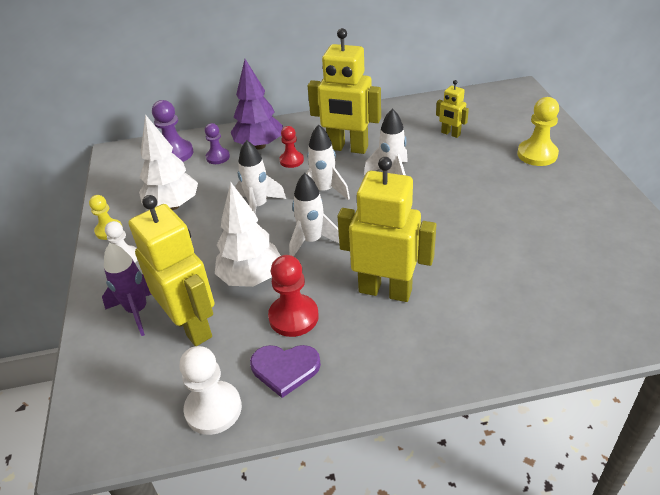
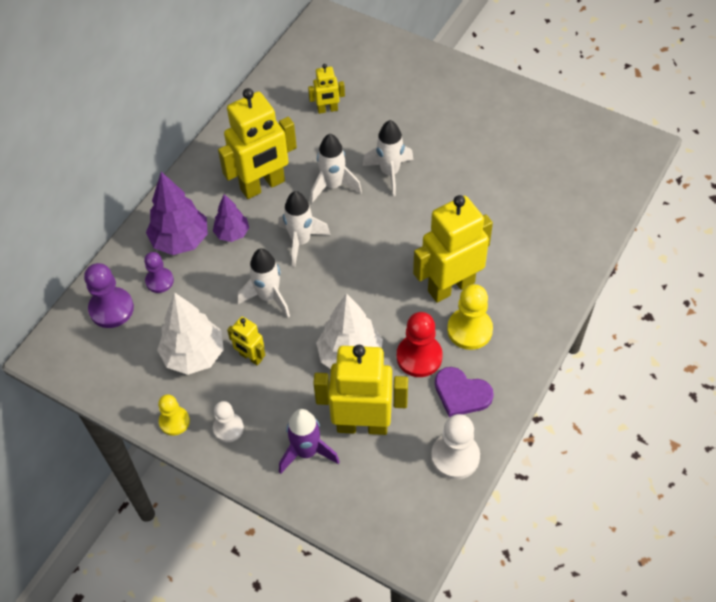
camera: 50 degrees left, 15 degrees up
purple heart [250,345,321,398] -> purple heart turned 75 degrees clockwise [435,367,494,417]
red pawn [279,126,304,168] -> purple tree [213,194,249,242]
white rocket [289,173,339,257] -> white rocket moved to [362,120,413,196]
yellow pawn [517,97,559,166] -> yellow pawn moved to [447,284,493,350]
none -> yellow robot [227,316,265,366]

